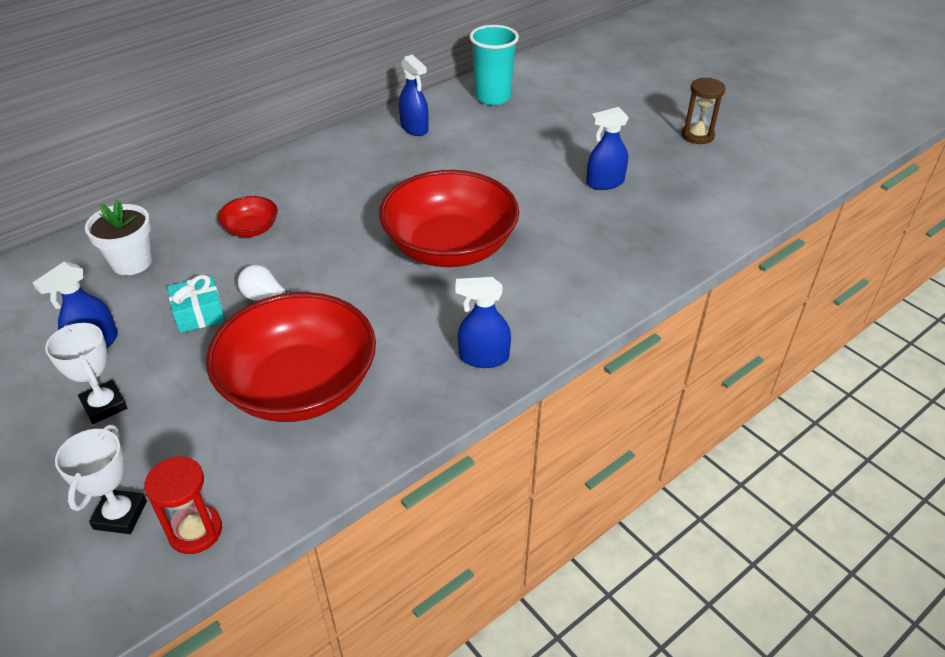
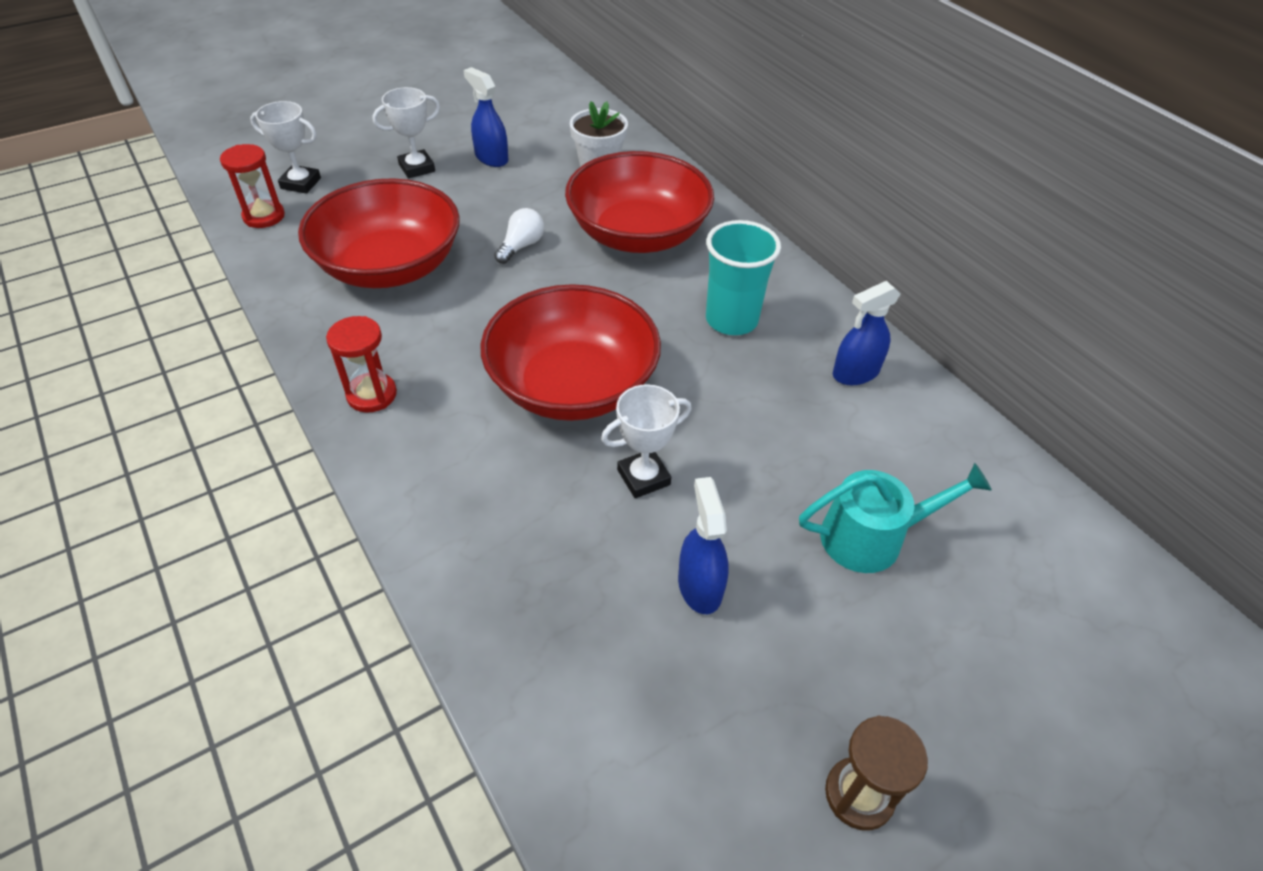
camera: 95 degrees right, 5 degrees up
turquoise gift [167,275,225,333] -> none
red bowl [218,196,278,237] -> red bowl [565,151,714,253], size x2.27
blue spray bottle [455,277,511,368] -> red hourglass [326,316,397,413]
turquoise cup [469,25,519,105] -> turquoise cup moved to [706,220,781,335]
none -> white trophy [601,384,692,498]
none -> turquoise watering can [799,463,992,573]

